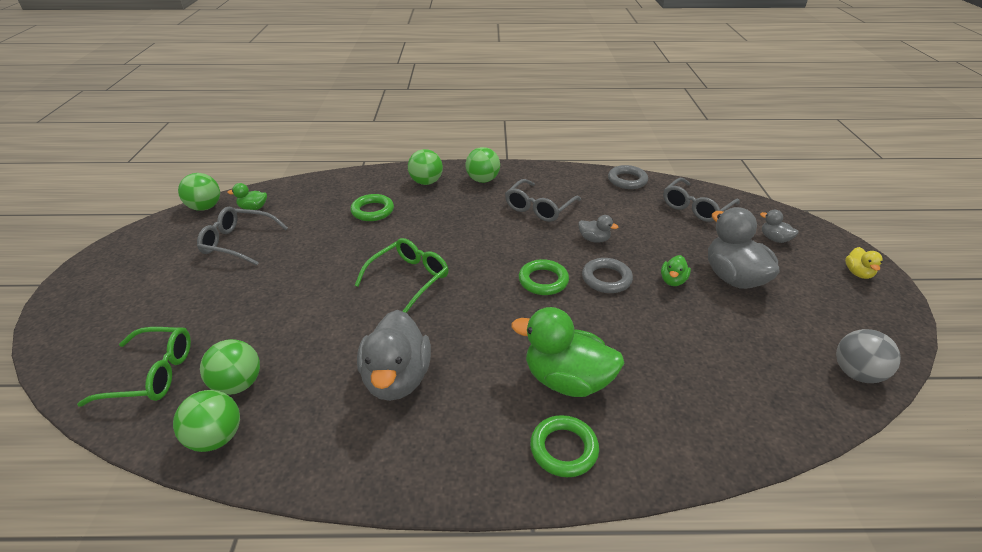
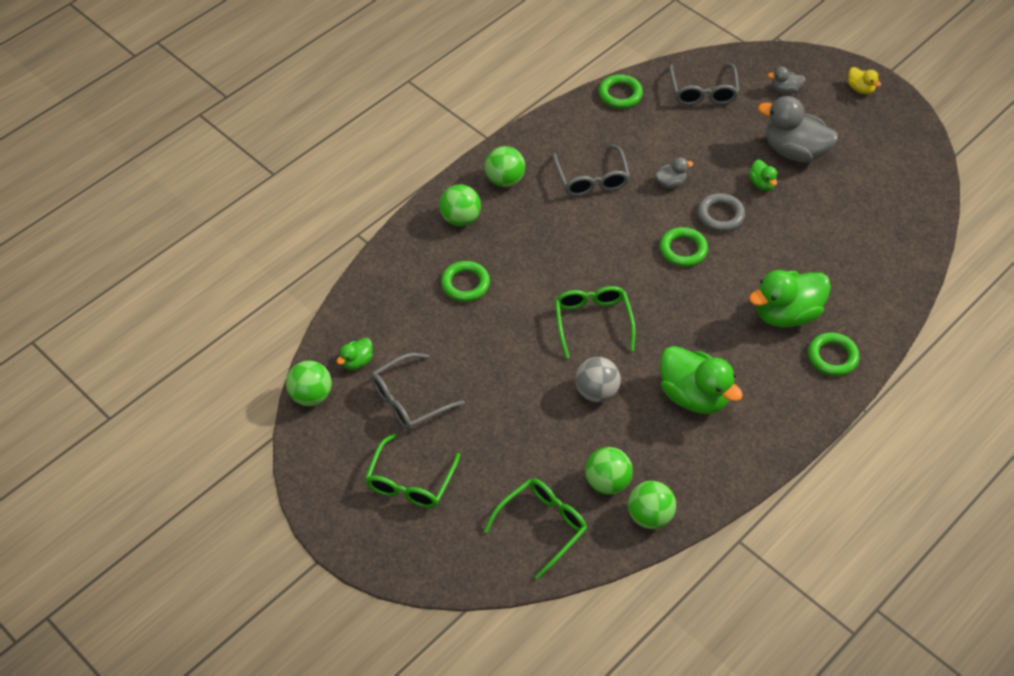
camera: 45 degrees left, 15 degrees up
grey duck [357,310,431,401] -> green duck [660,346,743,414]
grey ring [608,165,648,189] -> green ring [599,74,643,109]
grey ball [836,329,901,383] -> grey ball moved to [575,357,621,402]
none -> green glasses [365,434,460,508]

